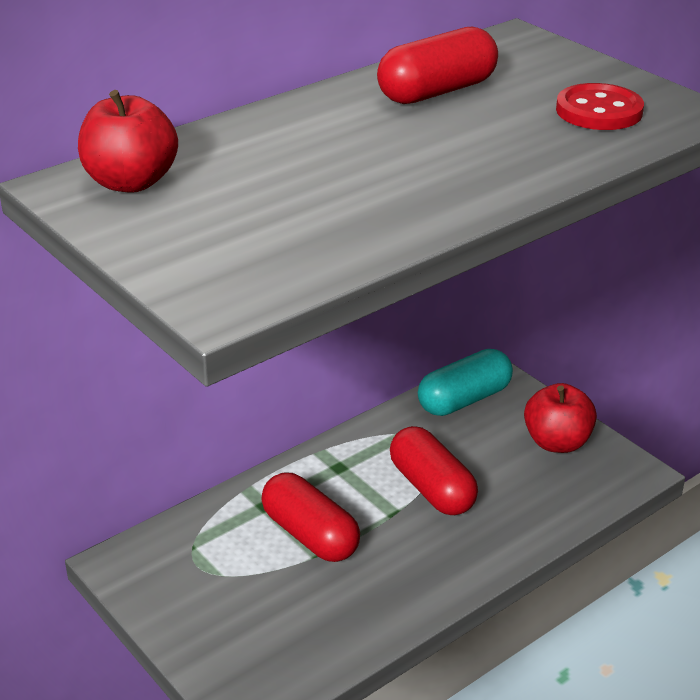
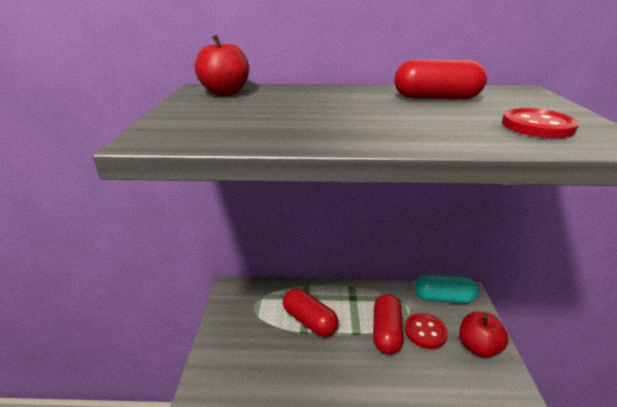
camera: 40 degrees right, 5 degrees down
red capsule [261,472,360,562] -> red capsule turned 45 degrees counterclockwise [283,288,338,337]
none -> red button [405,313,448,349]

